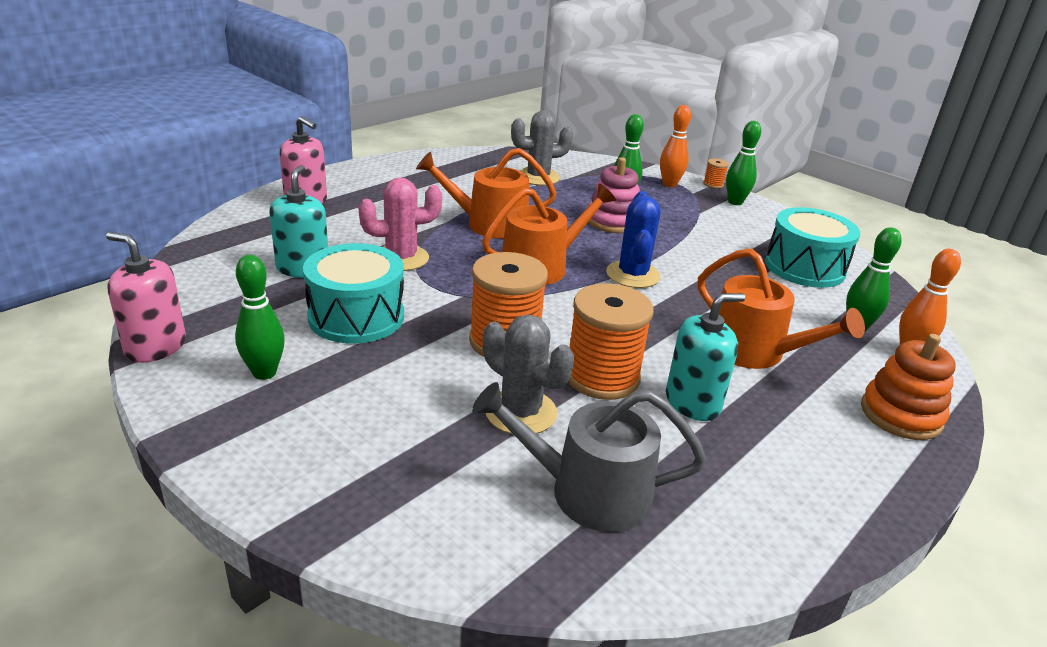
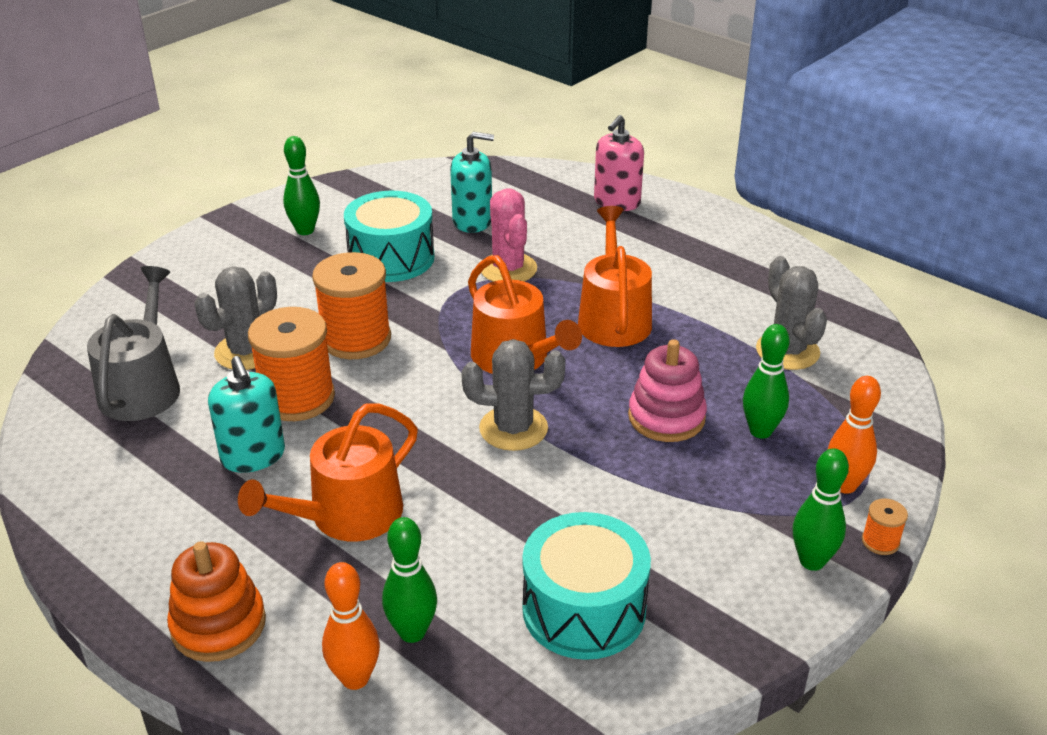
camera: 90 degrees right, 5 degrees up
pink soap dispenser [106,232,186,363] -> none
blue cactus [606,191,661,288] -> grey cactus [461,339,565,451]

